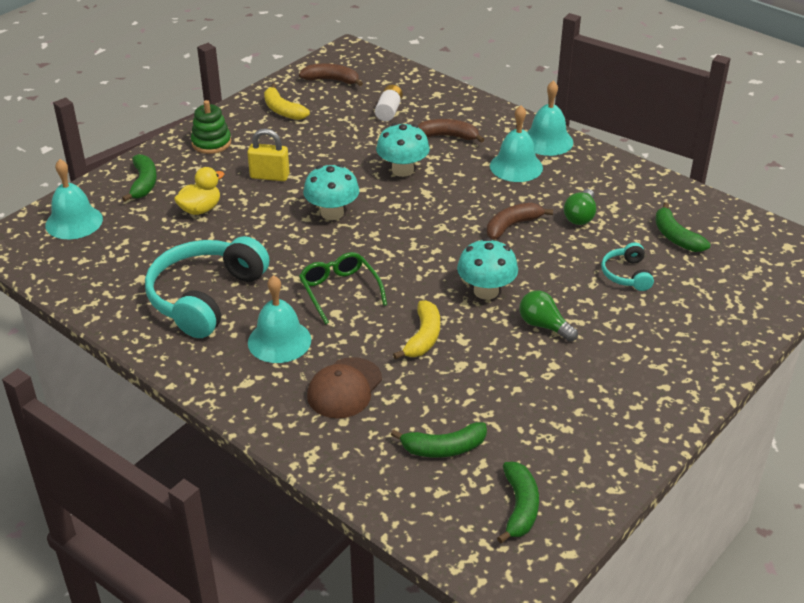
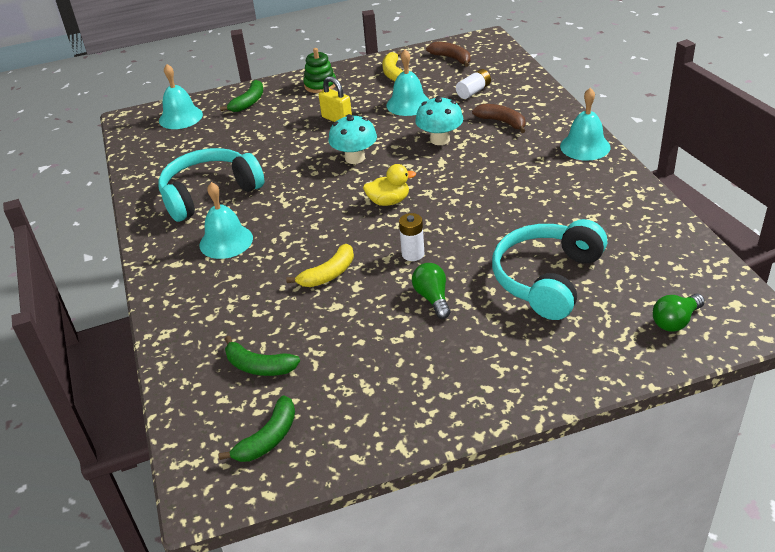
camera: 35 degrees right, 0 degrees up
yellow duck [174,167,224,215] -> yellow duck moved to [363,164,416,206]
green glasses [299,252,387,324] -> none
brown cap [307,357,382,418] -> none
turquoise mushroom [457,238,518,300] -> white battery [399,213,424,261]
brown banana [487,203,553,240] -> none
turquoise bell [490,105,543,182] -> turquoise bell moved to [386,49,430,116]
green light bulb [564,189,596,225] -> green light bulb moved to [653,294,705,331]
turquoise headphones [601,242,654,291] -> turquoise headphones [492,219,607,320], size x2.10
green banana [655,202,711,252] -> none

